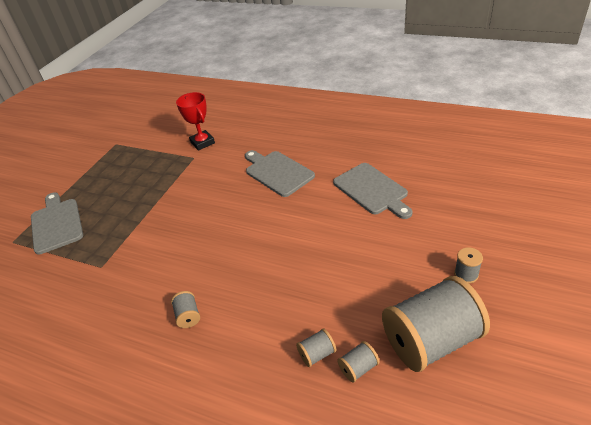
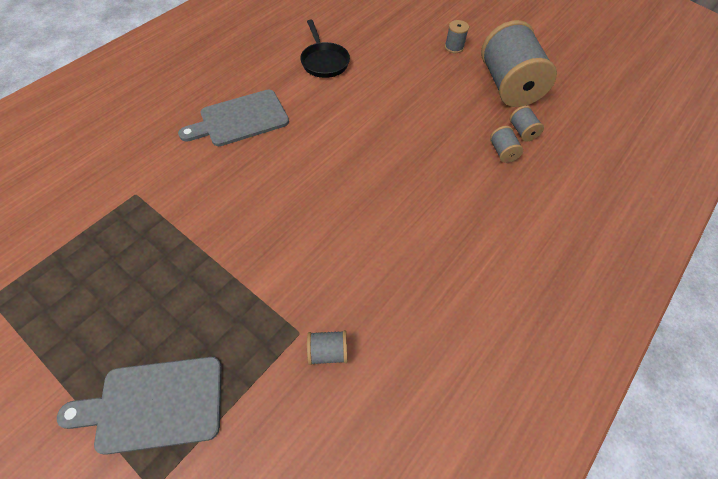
camera: 80 degrees left, 15 degrees up
grey spool [171,291,200,328] -> grey spool moved to [307,330,347,365]
red trophy [176,92,215,151] -> none
grey cutting board [333,163,413,219] -> black pan [300,20,350,78]

